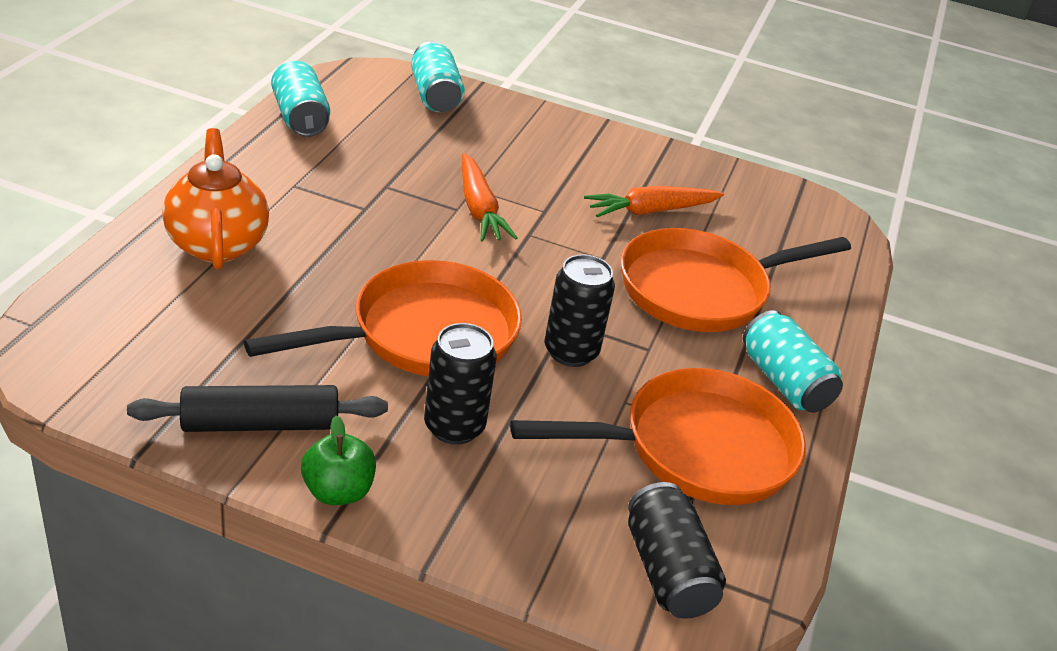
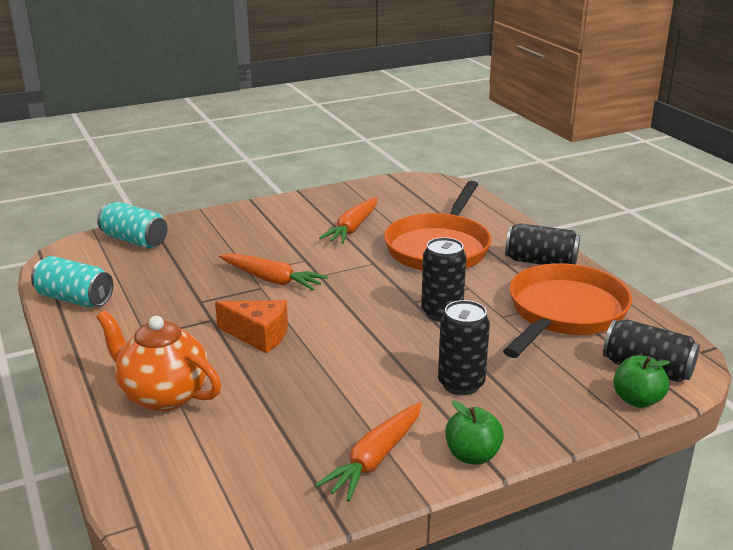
camera: 40 degrees left, 10 degrees down
black rolling pin [127,385,388,432] -> orange carrot [315,402,422,502]
orange pan [244,260,522,376] -> none
turquoise can [743,310,843,413] -> black can [505,223,580,265]
none -> orange cheese [215,300,288,353]
none -> green apple [613,355,670,408]

